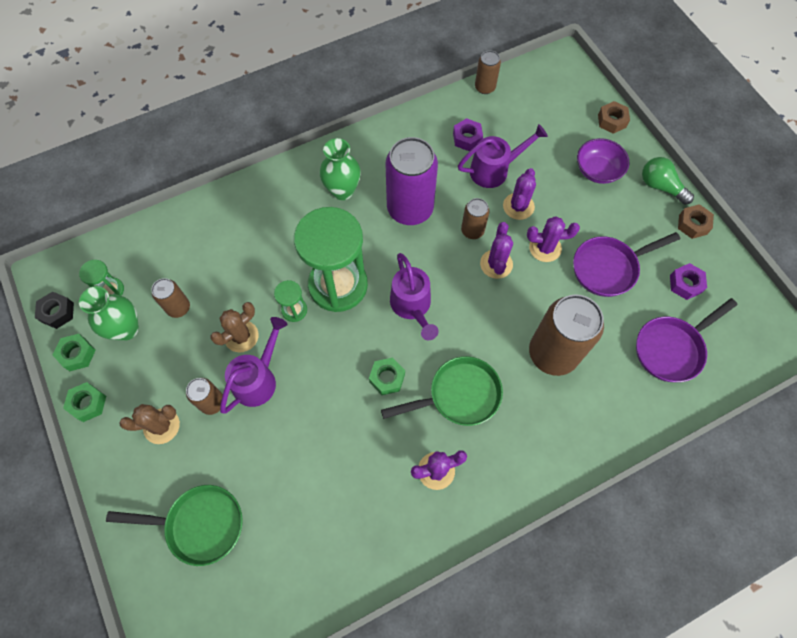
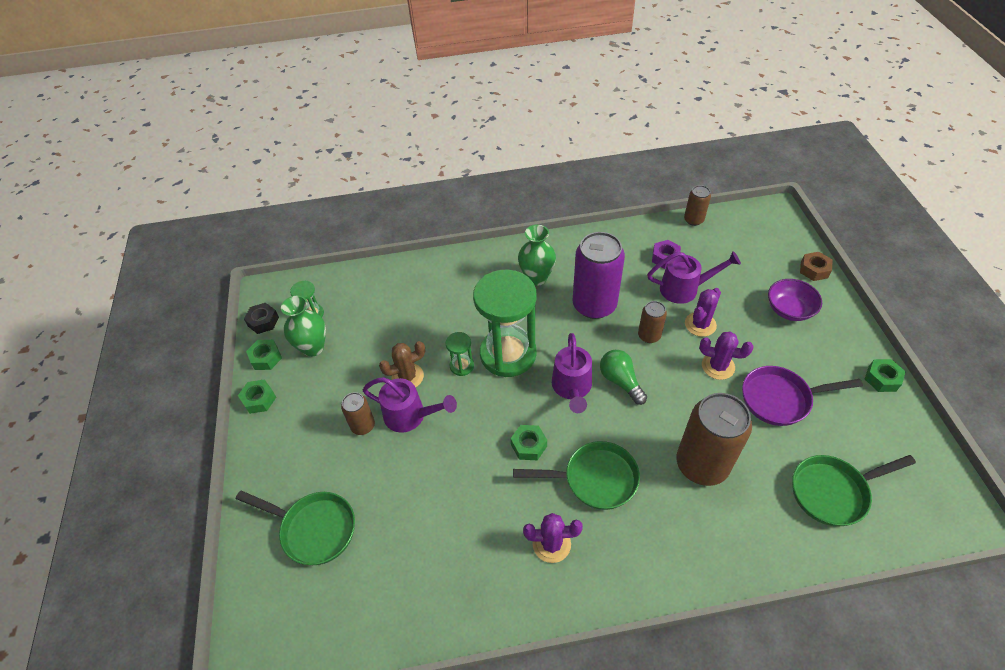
camera: 20 degrees right, 15 degrees down
brown cactus [120,404,180,444] -> none
brown can [151,278,190,318] -> none
purple watering can [220,317,288,414] -> purple watering can turned 60 degrees clockwise [363,377,457,433]
purple cactus [480,222,513,279] -> none
purple pan [636,298,737,382] -> green pan [792,455,916,527]
green light bulb [642,157,694,205] -> green light bulb moved to [600,350,647,405]
purple nut [670,263,707,300] -> none
brown nut [678,204,714,239] -> green nut [865,359,906,392]

